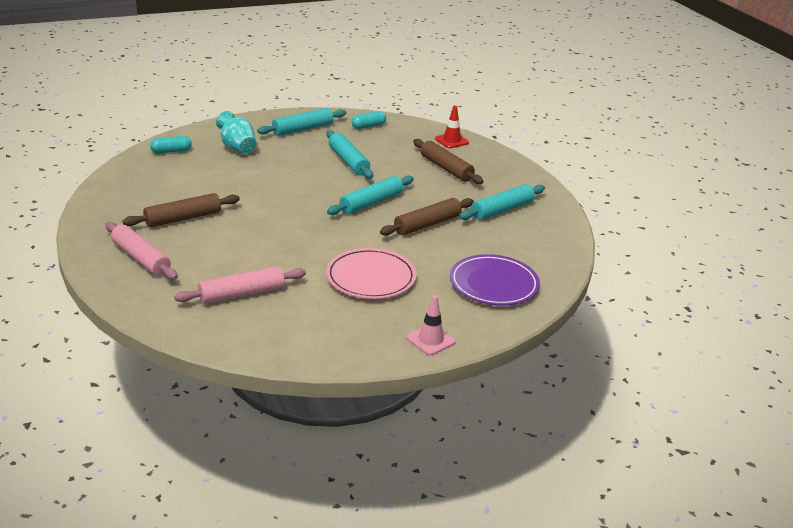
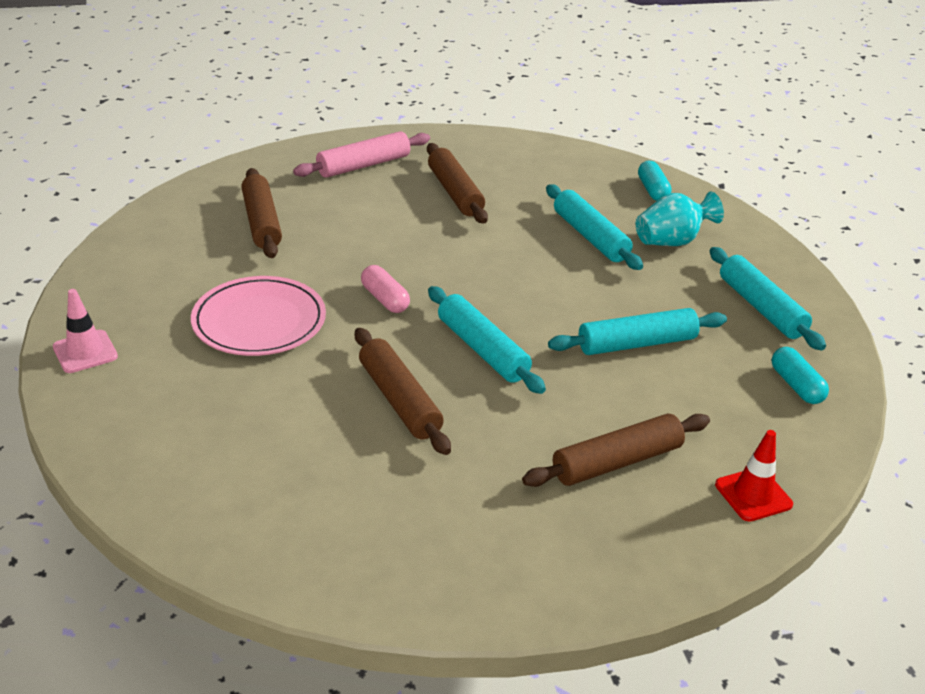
camera: 100 degrees right, 5 degrees up
pink rolling pin [174,266,306,304] -> brown rolling pin [241,168,282,258]
purple plate [450,254,540,306] -> none
turquoise rolling pin [459,184,545,220] -> turquoise rolling pin moved to [546,184,643,270]
none -> pink capsule [361,265,410,313]

